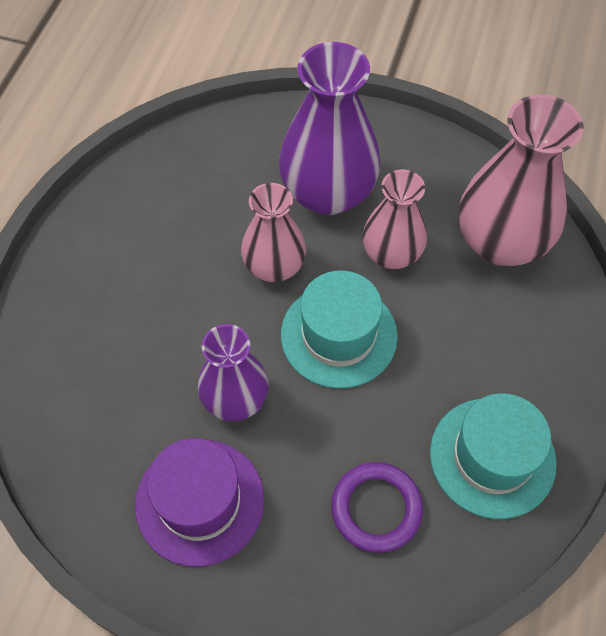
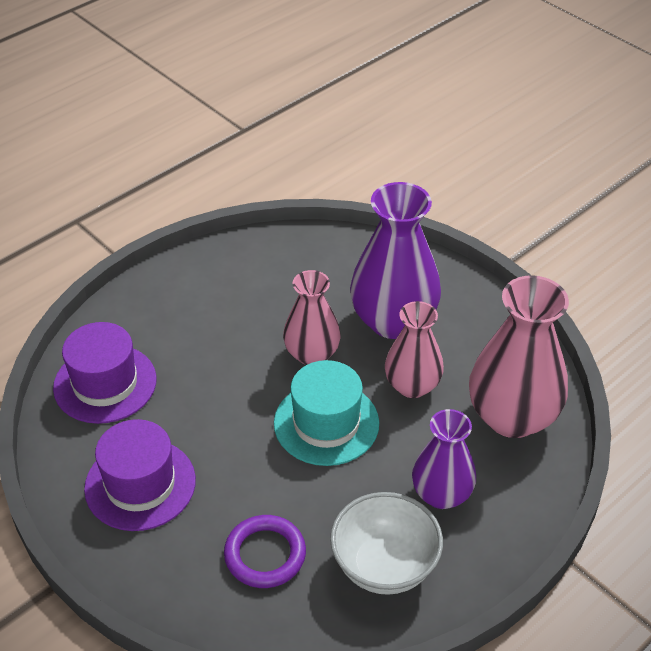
camera: 30 degrees right, 15 degrees down
purple vase [198,324,269,421] -> purple vase moved to [412,409,476,509]
turquoise hat [430,393,557,519] -> white bowl [330,492,443,595]
none -> purple hat [53,322,156,424]

